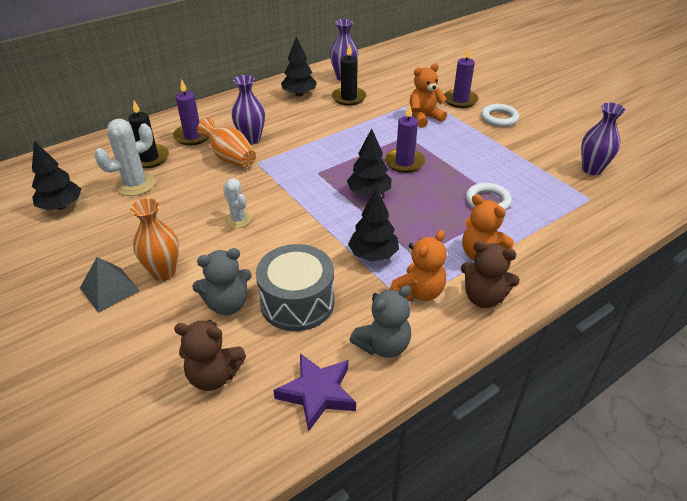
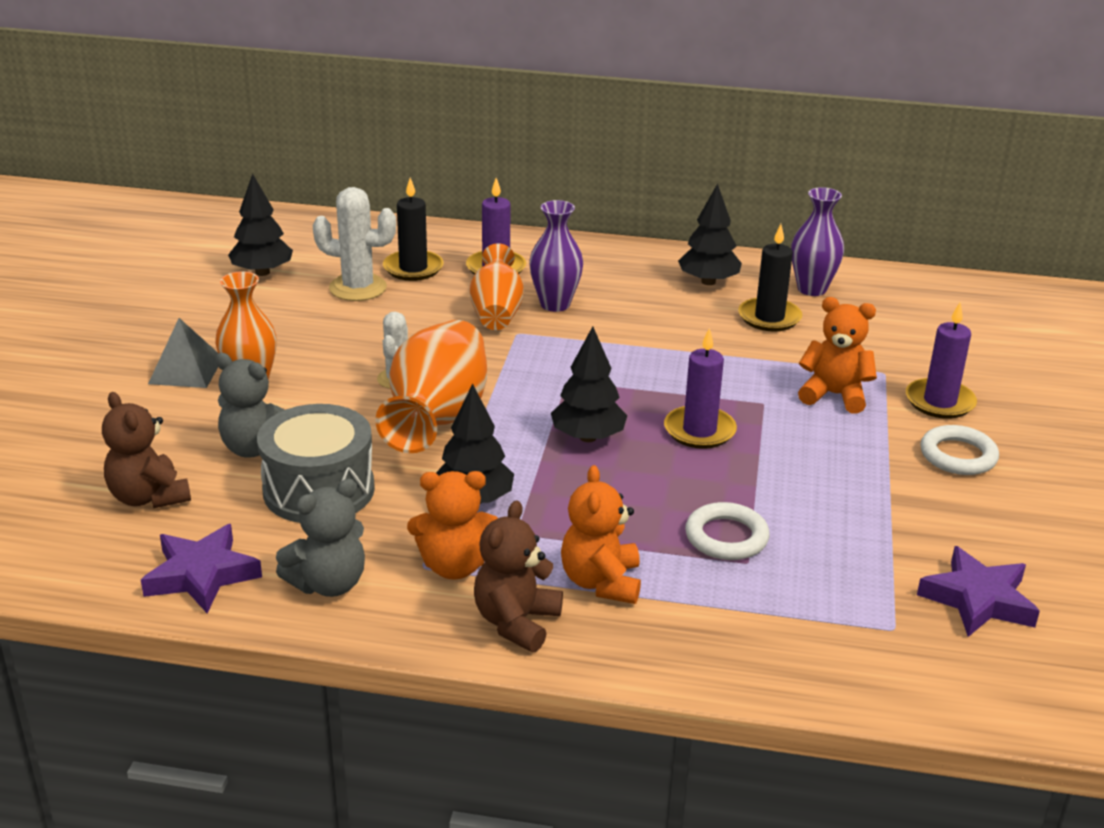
camera: 45 degrees right, 10 degrees down
grey teddy bear [350,285,411,358] -> grey teddy bear turned 45 degrees counterclockwise [276,479,365,597]
brown teddy bear [461,241,520,308] -> brown teddy bear turned 45 degrees clockwise [474,500,563,652]
purple vase [581,102,625,175] -> purple star [917,546,1040,637]
none -> orange vase [376,320,487,453]

